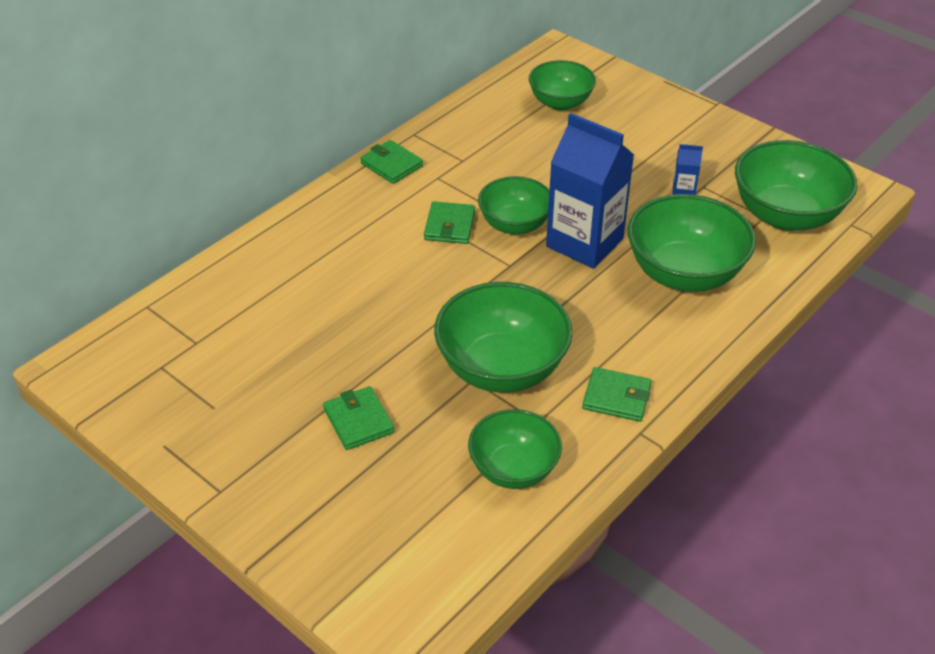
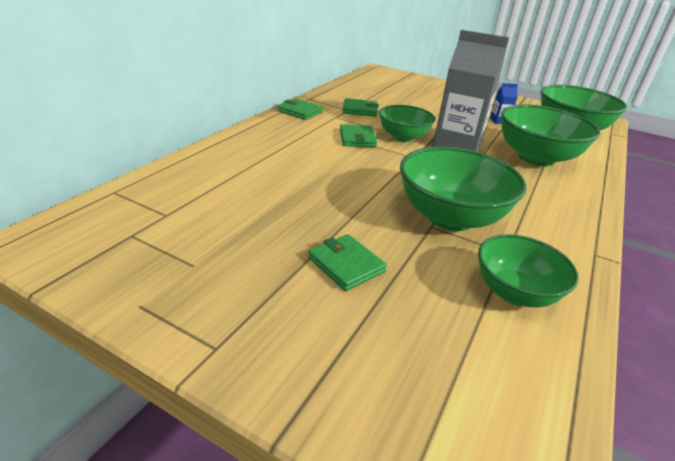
camera: 15 degrees left, 10 degrees down
green bowl [529,60,596,111] -> none
blue carton [546,113,634,269] -> grey carton [433,30,509,151]
green wallet [582,367,652,422] -> green wallet moved to [342,98,379,117]

